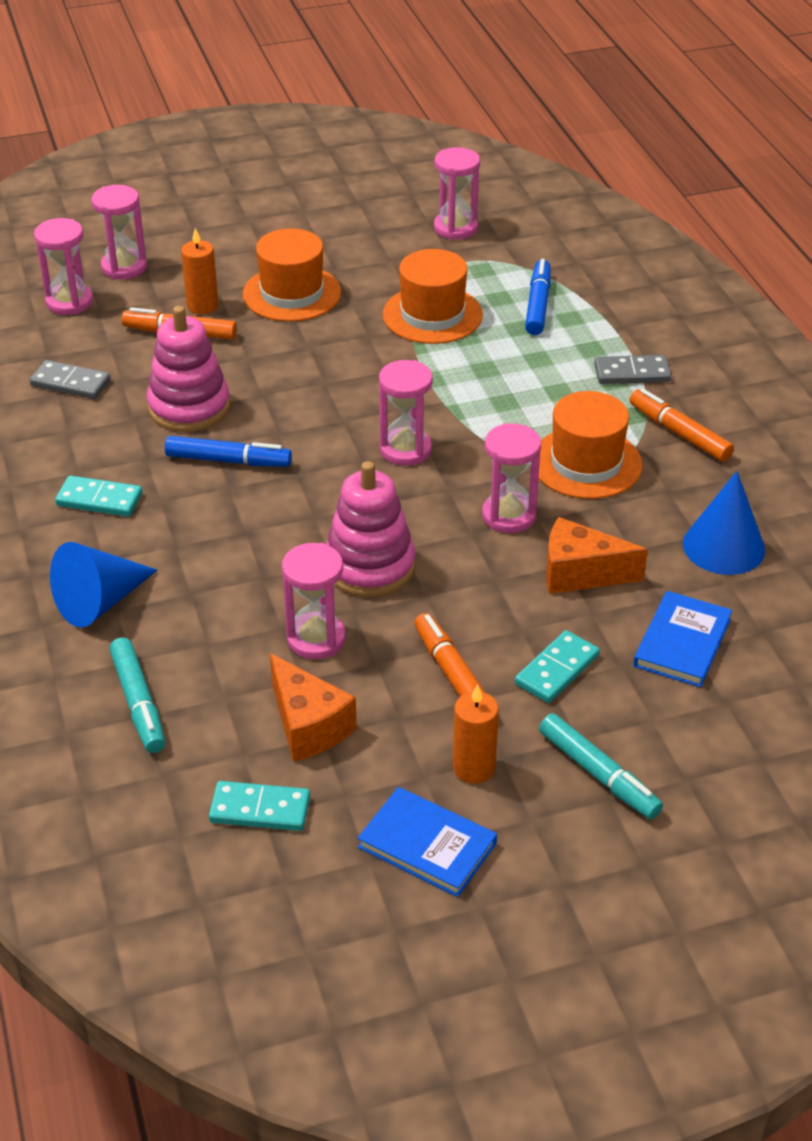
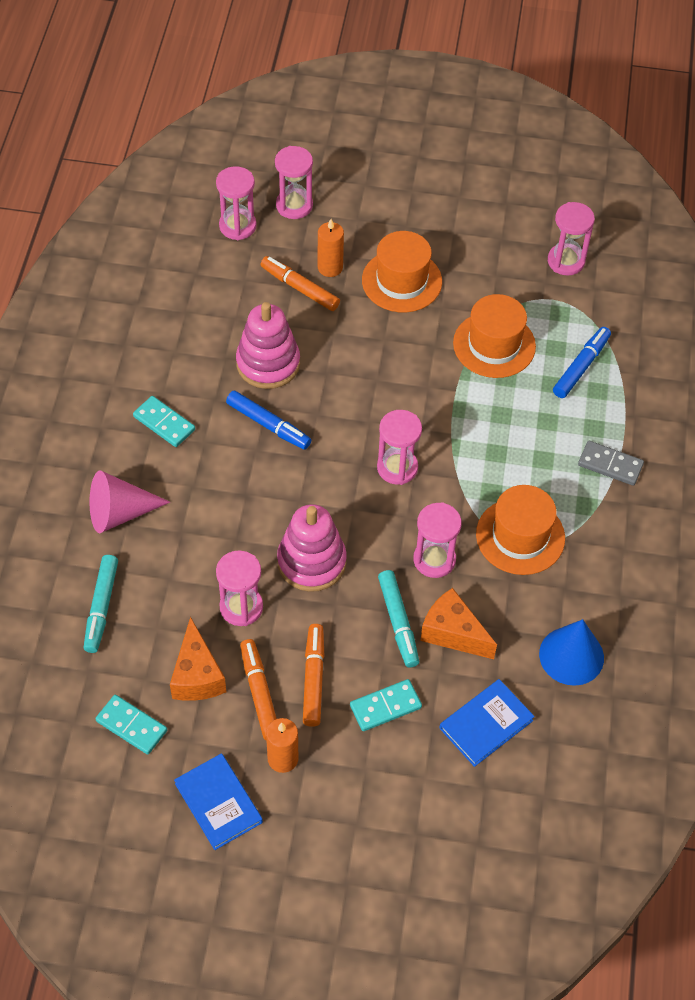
camera: 25 degrees right, 15 degrees up
grey domino [30,360,111,399] -> none
blue cone [50,542,157,628] -> pink cone [89,470,170,533]
turquoise marker [539,713,663,819] -> turquoise marker moved to [378,570,419,668]
orange marker [629,389,734,461] -> orange marker moved to [240,639,277,740]

